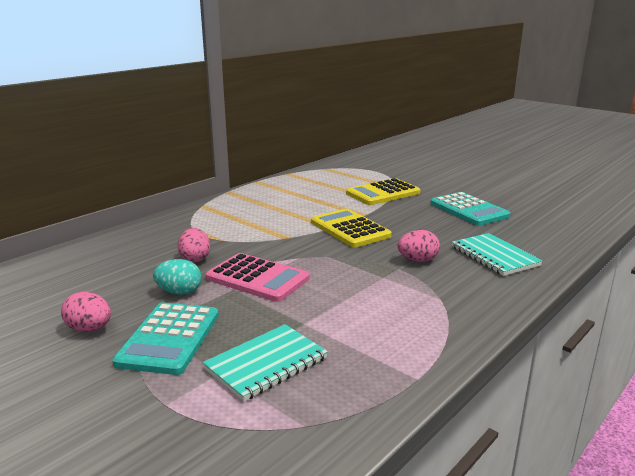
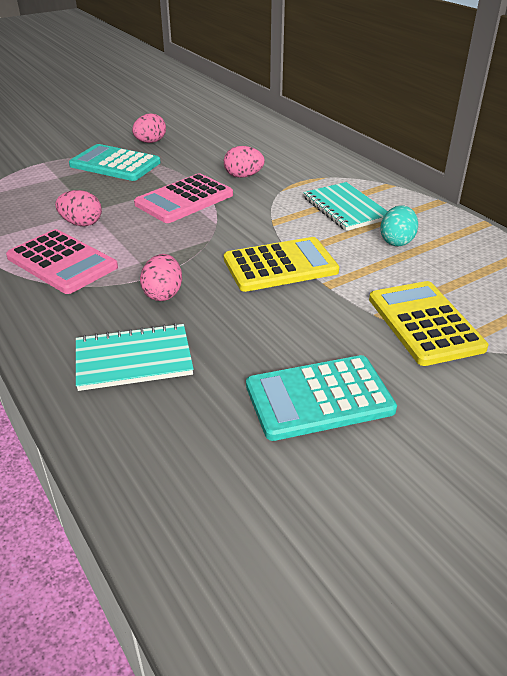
camera: 105 degrees right, 15 degrees up
turquoise egg [153,259,202,295] -> turquoise egg moved to [380,205,418,246]
turquoise notebook [203,324,328,402] -> turquoise notebook moved to [303,182,388,231]
none -> pink calculator [6,229,118,294]
none -> pink egg [55,190,102,226]

